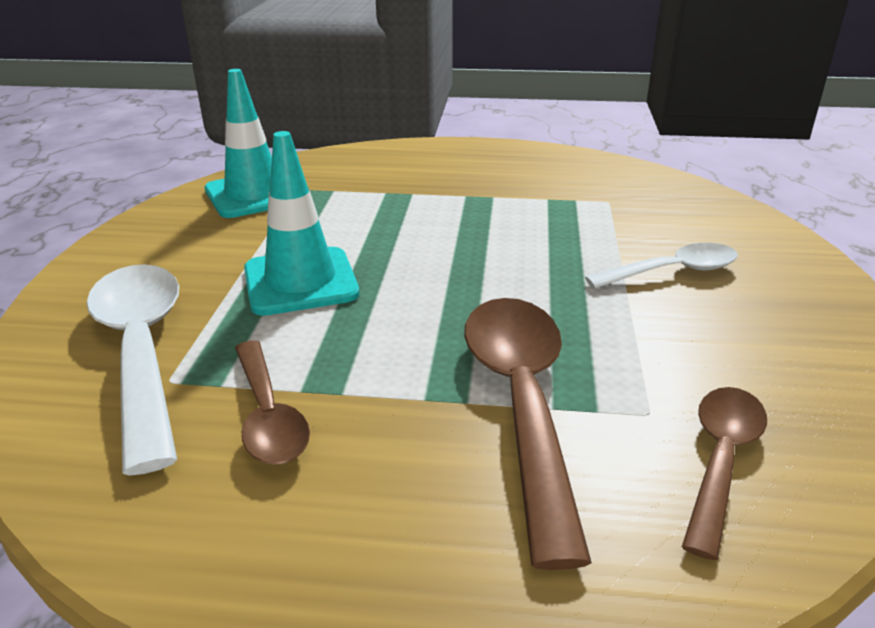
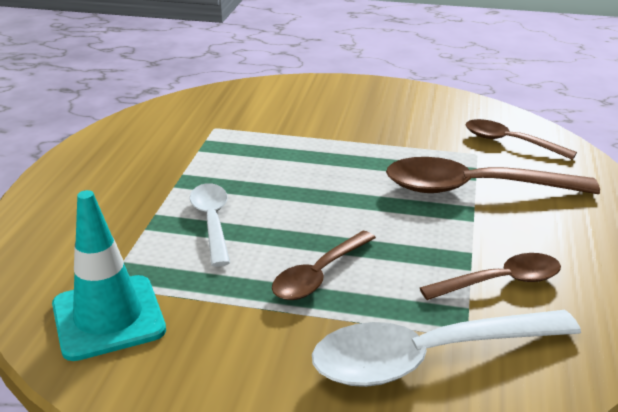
camera: 85 degrees left, 0 degrees up
turquoise traffic cone [244,131,360,316] -> brown spoon [272,231,376,300]
white spoon [585,243,738,289] -> white spoon moved to [190,183,230,266]

